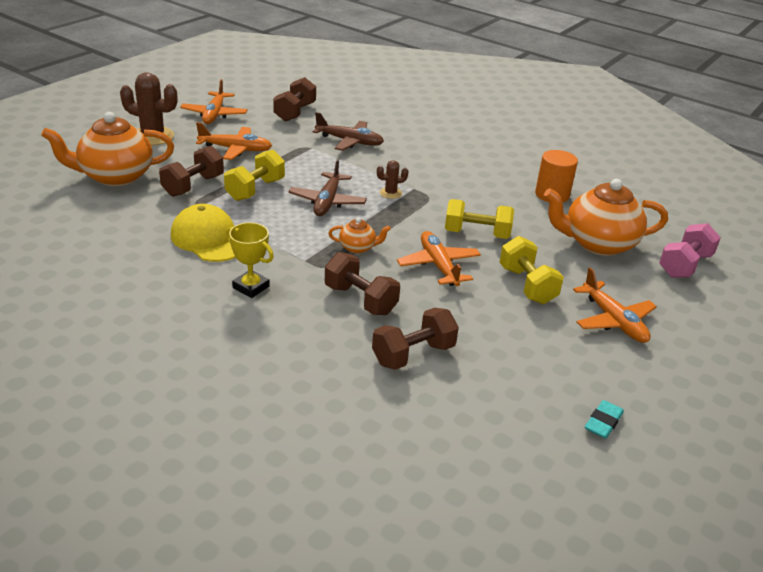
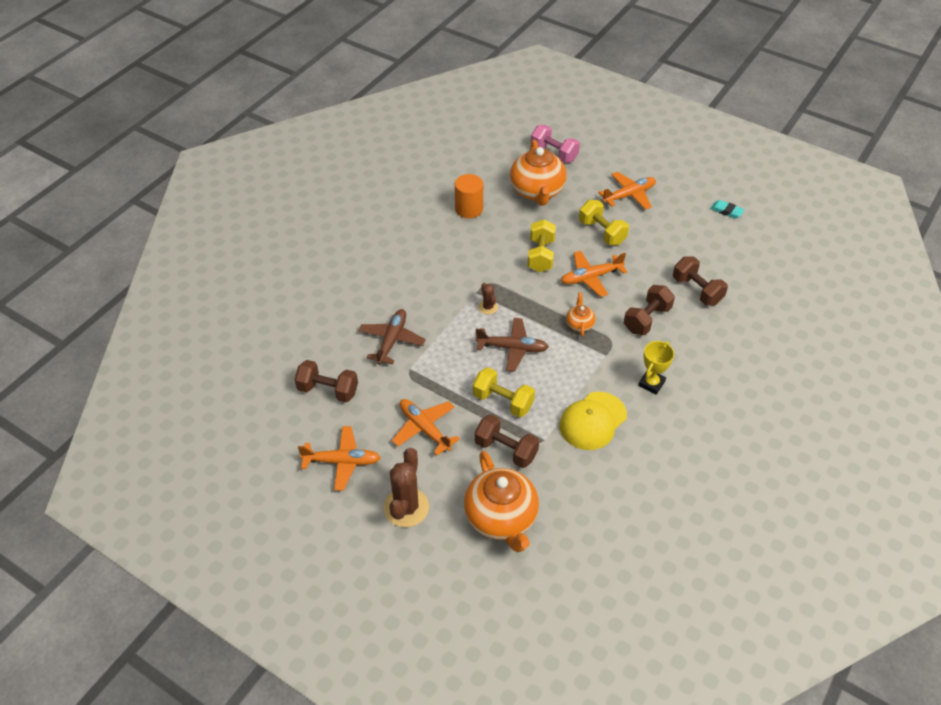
camera: 90 degrees left, 15 degrees up
orange plane [196,122,272,160] -> orange plane turned 45 degrees counterclockwise [392,399,460,456]
yellow dumbbell [499,236,564,304] -> yellow dumbbell turned 75 degrees clockwise [579,200,629,245]

